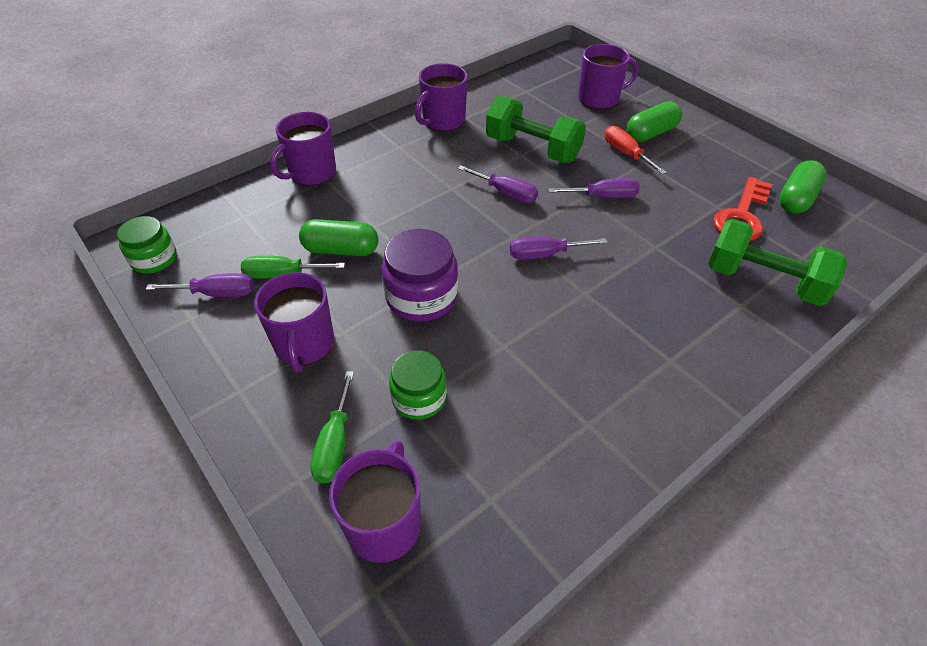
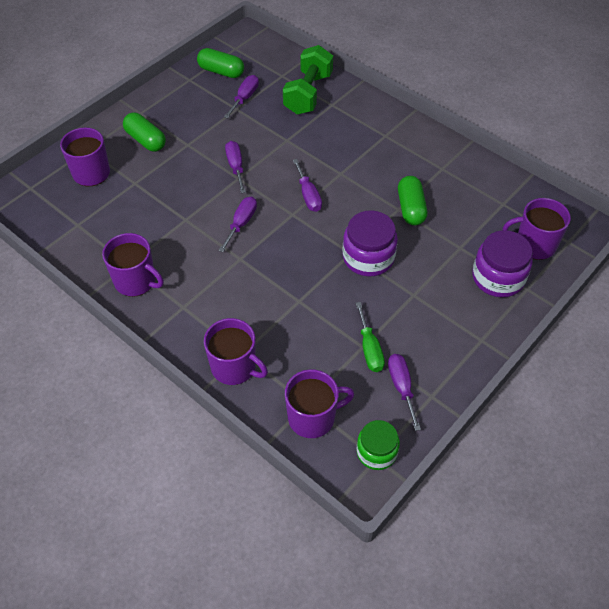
camera: 100 degrees left, 5 degrees up
purple mug [254,272,334,372] -> purple mug moved to [285,369,354,438]
green capsule [299,219,378,256] -> green capsule moved to [398,176,427,226]
green screwdriver [310,371,354,484] -> purple jar [472,230,533,297]
green jar [389,350,447,420] -> none
green dumbbell [486,95,586,163] -> none
red screwdriver [605,126,667,175] -> none
red key [713,177,772,241] -> purple screwdriver [224,75,259,119]

